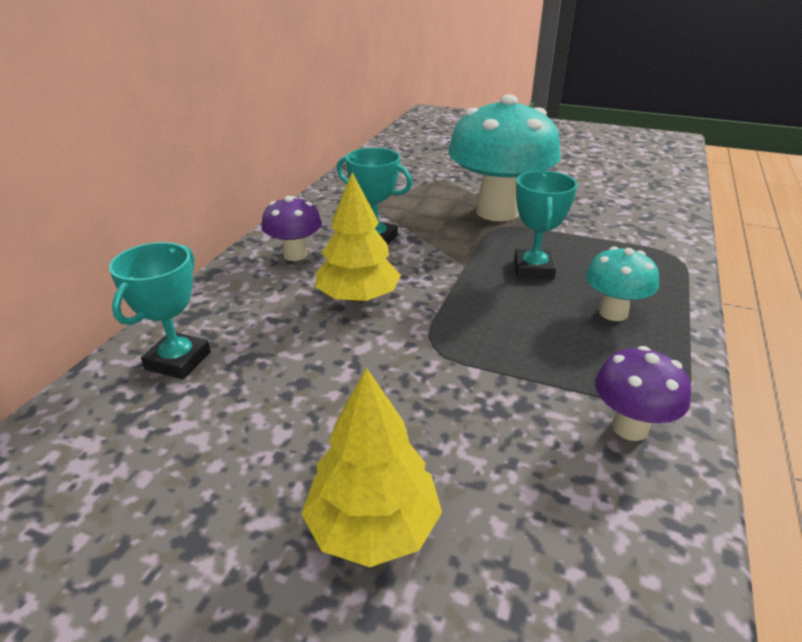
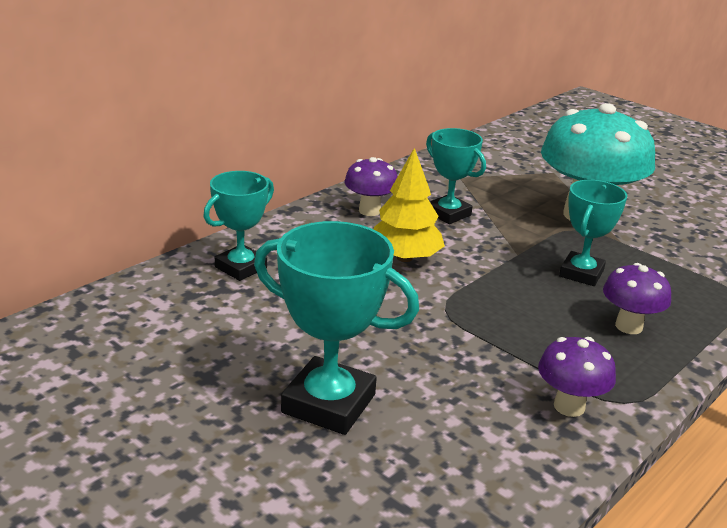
camera: 20 degrees right, 5 degrees down
yellow tree [301,368,442,567] -> turquoise trophy [254,221,419,435]
turquoise mushroom [586,247,659,321] -> purple mushroom [603,263,671,334]

